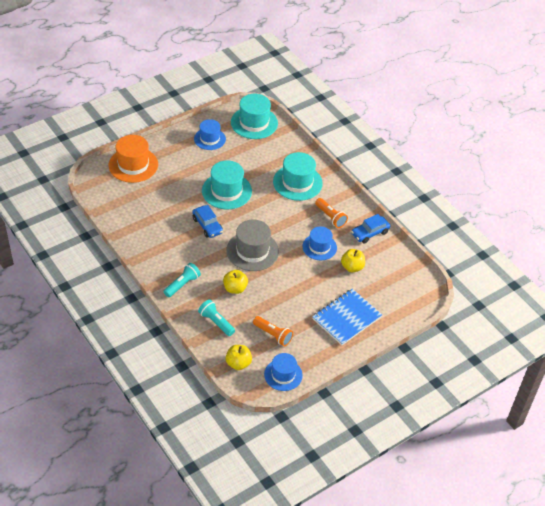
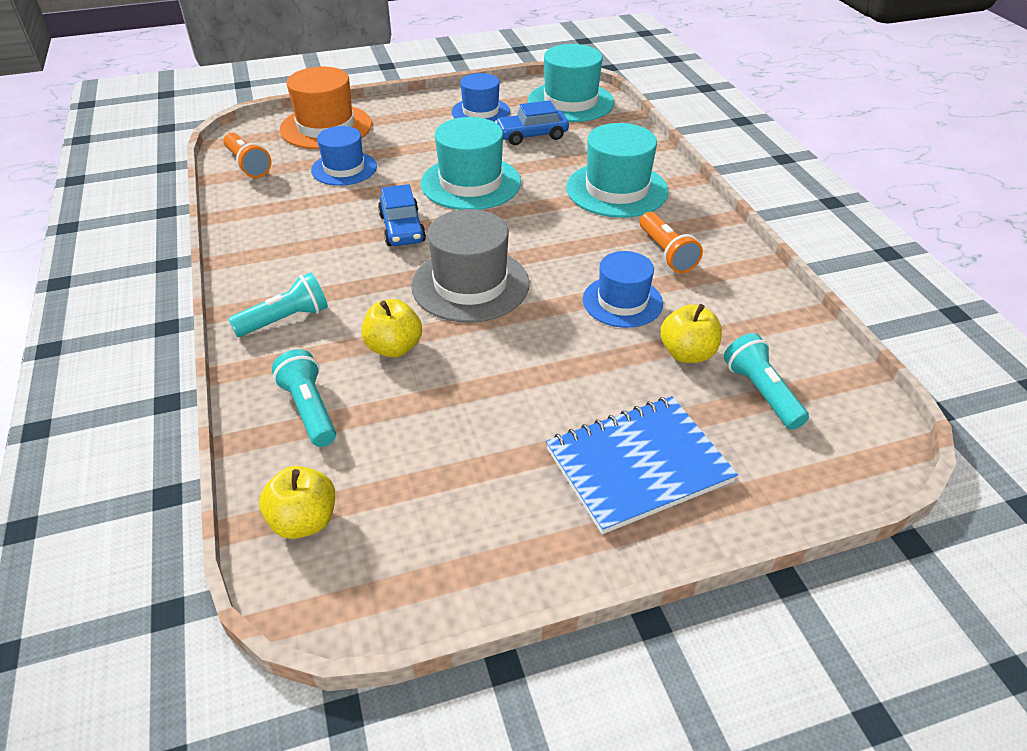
camera: 20 degrees right, 5 degrees down
orange flashlight [253,316,293,346] -> orange flashlight moved to [223,133,271,178]
blue hat [264,353,303,391] -> blue hat moved to [311,126,377,186]
blue car [351,214,390,244] -> blue car moved to [495,100,569,145]
none -> turquoise flashlight [724,333,809,430]

